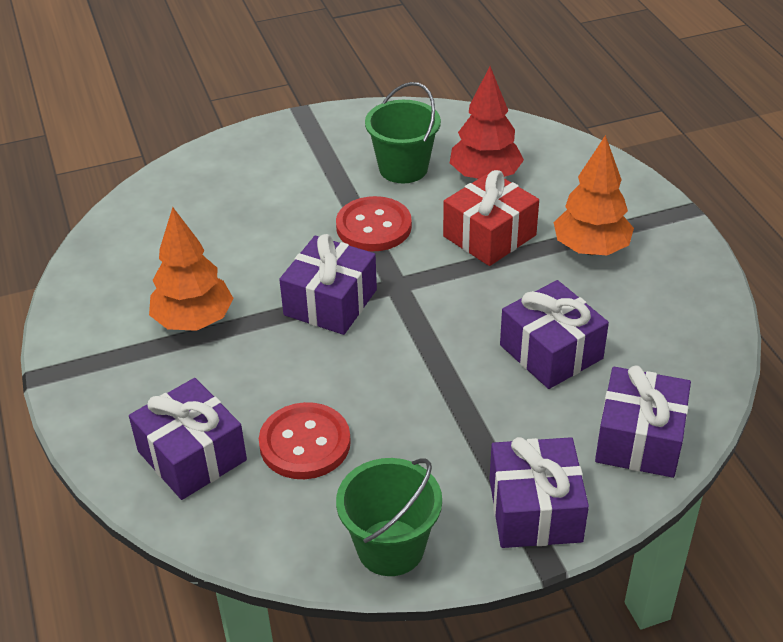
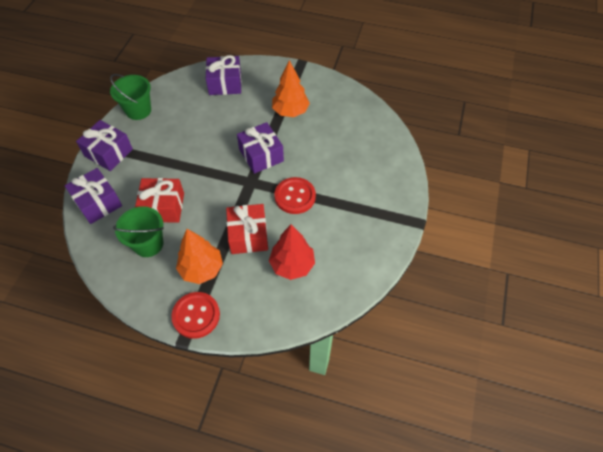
camera: 125 degrees right, 15 degrees up
red button [259,402,351,479] -> red button moved to [171,292,220,339]
green bucket [365,82,441,183] -> green bucket moved to [113,206,164,257]
purple gift [500,280,609,389] -> red gift [135,178,184,223]

